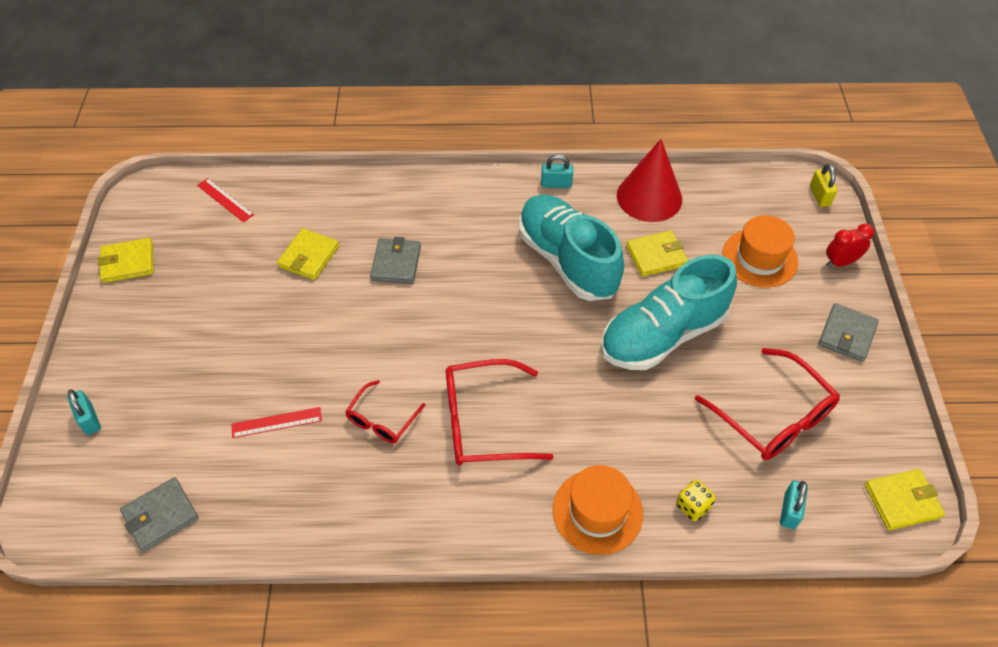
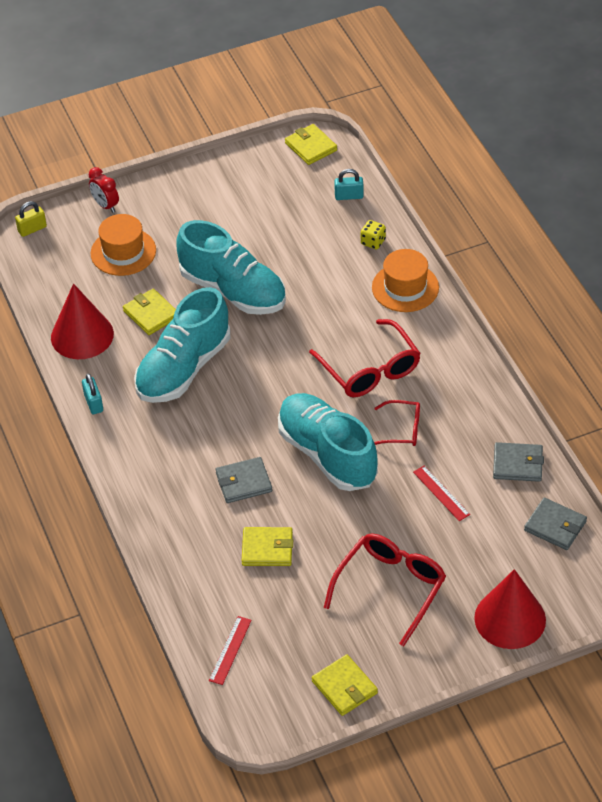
camera: 110 degrees left, 5 degrees down
turquoise padlock [67,390,101,435] -> red cone [474,569,546,649]
red glasses [695,348,840,460] -> red glasses moved to [324,533,446,647]
grey wallet [818,303,879,362] -> grey wallet moved to [493,442,544,482]
none -> turquoise shoe [278,393,378,491]

